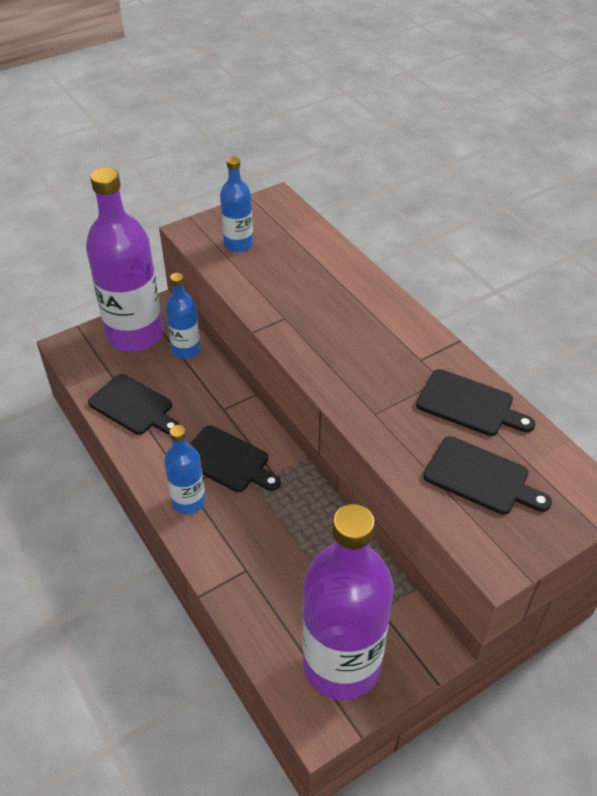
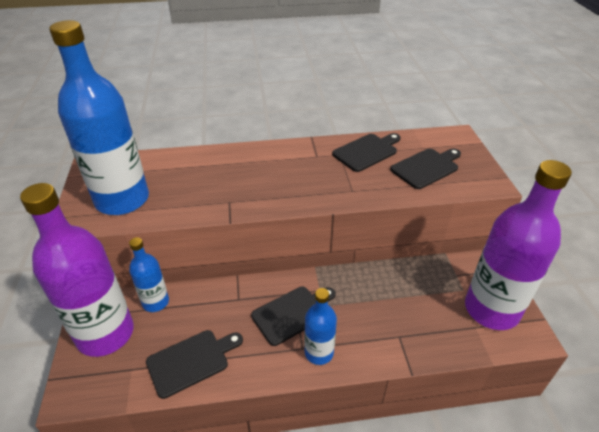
camera: 65 degrees left, 5 degrees down
blue bottle [220,157,253,252] -> blue bottle [49,20,149,215], size x2.00

